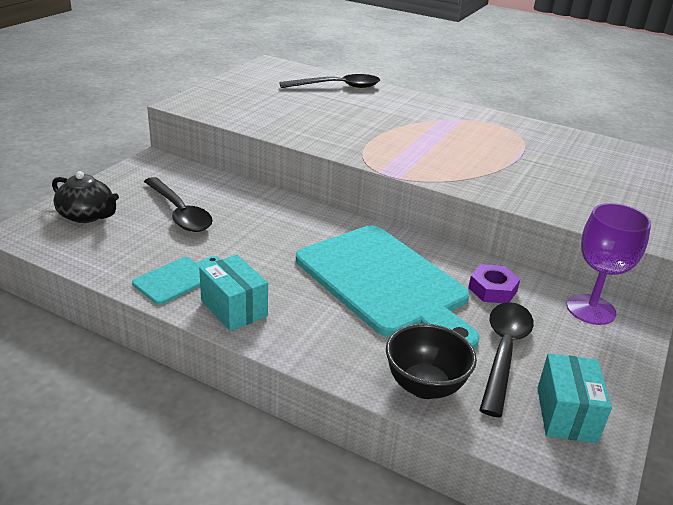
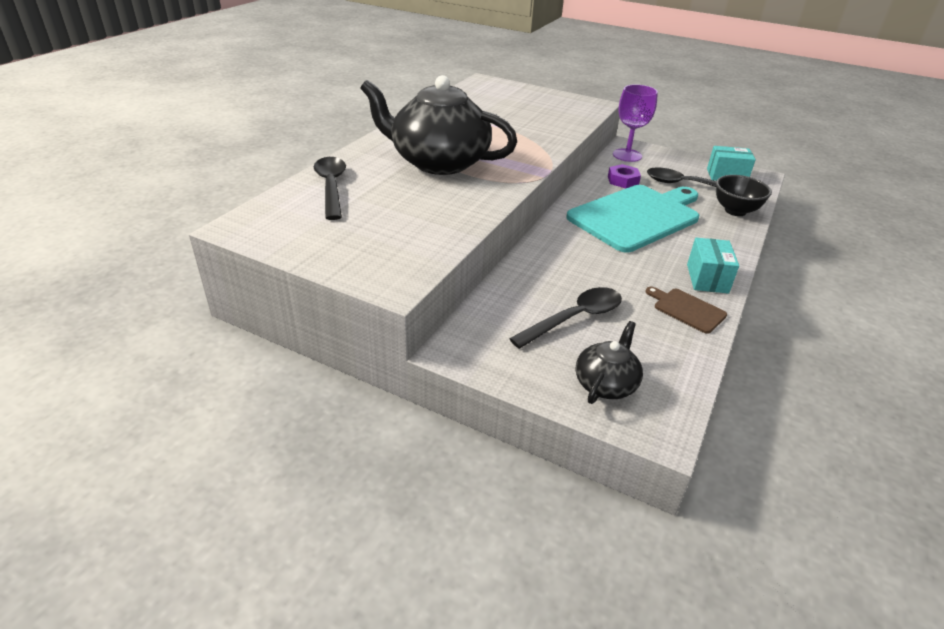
camera: 90 degrees left, 5 degrees up
turquoise cutting board [132,256,220,305] -> brown cutting board [645,287,727,334]
turquoise box [199,255,268,331] -> turquoise box turned 45 degrees counterclockwise [687,237,739,294]
none -> black teapot [360,75,517,175]

